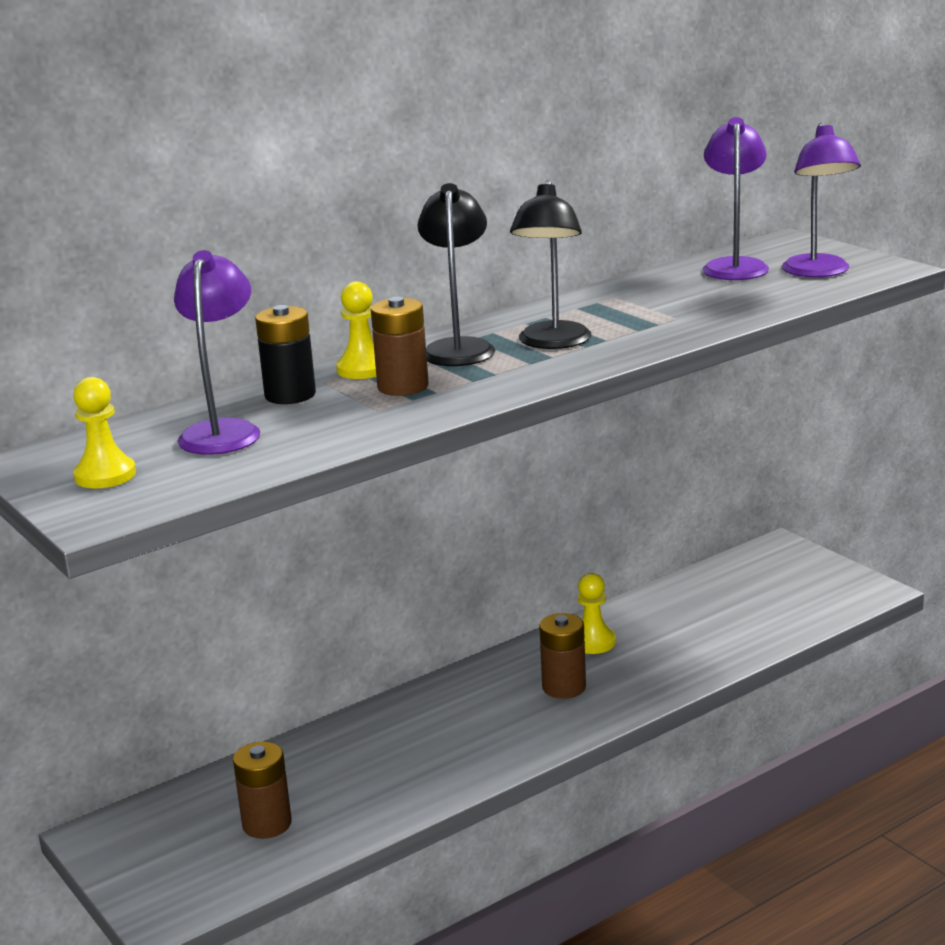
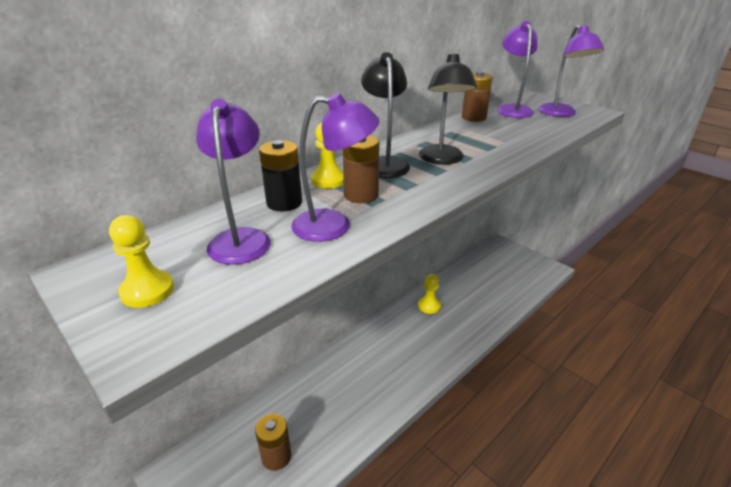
camera: 10 degrees left, 10 degrees up
brown battery [539,613,586,699] -> brown battery moved to [462,71,493,122]
none -> purple lamp [291,93,380,242]

